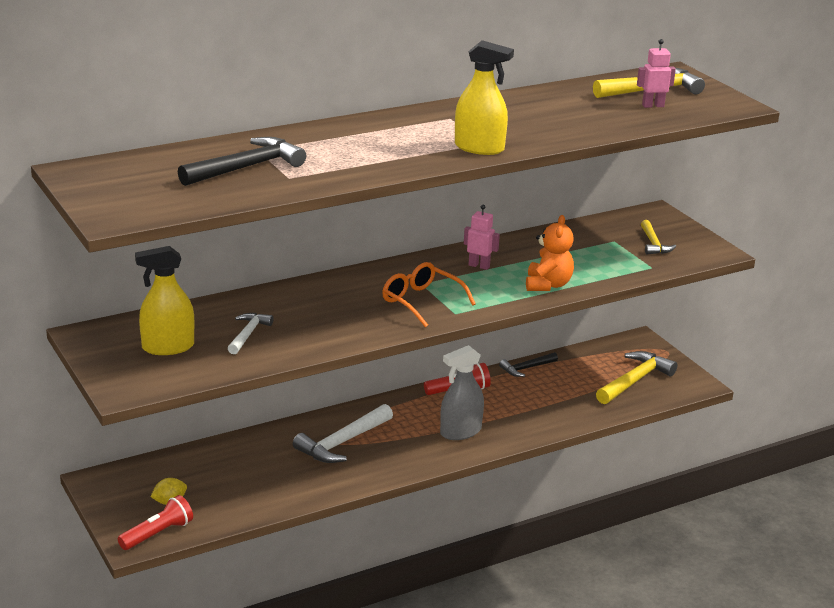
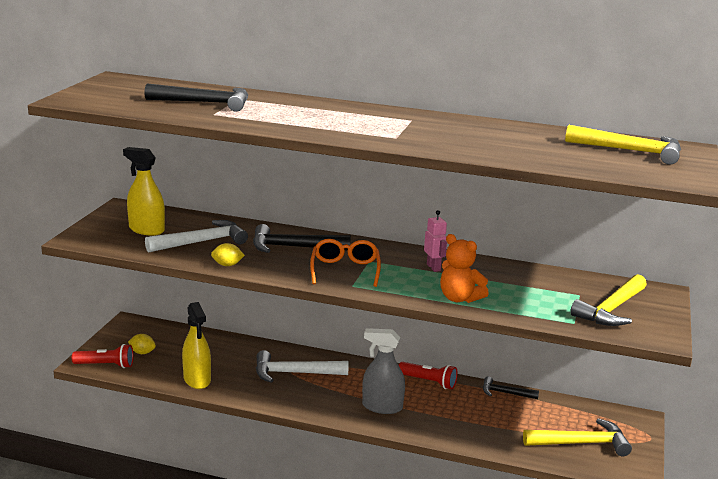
camera: 45 degrees right, 5 degrees down
white hammer [227,313,274,354] -> white hammer [145,220,248,253], size x1.69
yellow spray bottle [455,40,514,155] -> yellow spray bottle moved to [182,302,211,389]
orange teddy bear [526,215,574,291] -> orange teddy bear turned 75 degrees clockwise [440,234,489,303]
pink robot [637,39,676,108] -> none
yellow hammer [641,220,676,254] -> yellow hammer [570,274,647,326], size x1.69
none -> yellow lemon [211,243,245,266]
none -> black hammer [253,224,351,253]

